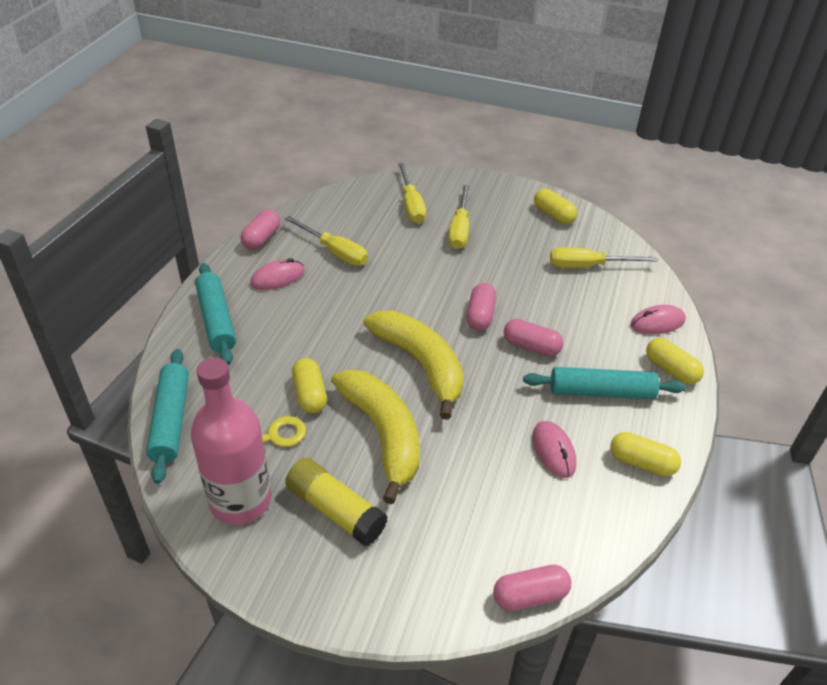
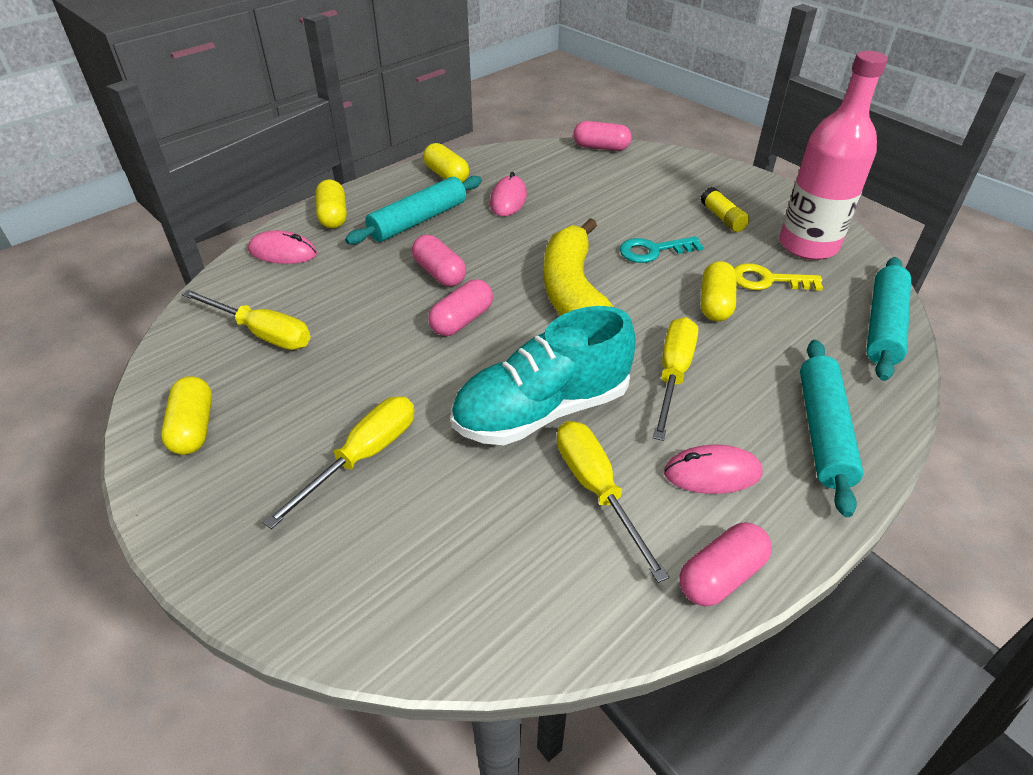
camera: 150 degrees left, 0 degrees up
yellow glue stick [285,458,388,546] -> yellow glue stick [700,187,750,232], size x0.60
yellow banana [331,369,420,504] -> turquoise key [620,236,704,263]
yellow screwdriver [398,163,426,223] -> yellow screwdriver moved to [653,317,698,441]
turquoise rolling pin [523,367,686,399] -> turquoise rolling pin turned 75 degrees counterclockwise [345,176,482,245]
none -> turquoise shoe [451,306,636,445]

